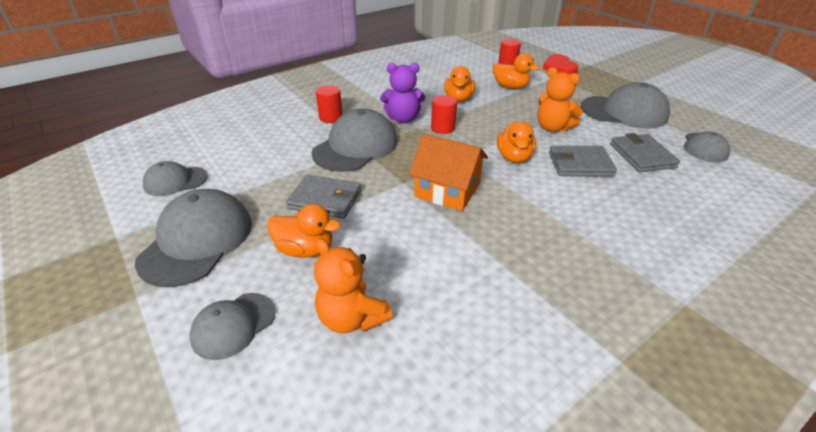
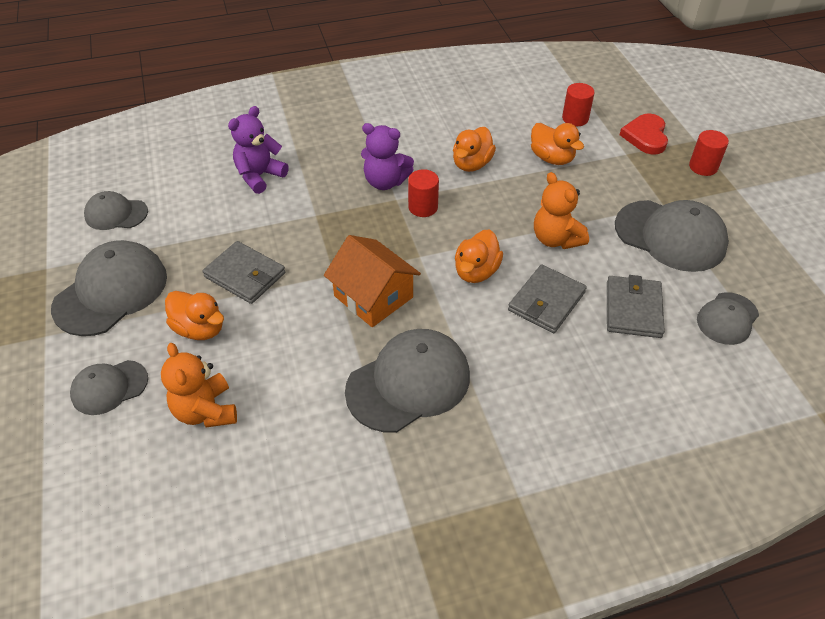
camera: 20 degrees right, 10 degrees up
grey cap [312,108,397,172] -> grey cap moved to [345,329,470,433]
red cylinder [316,85,343,123] -> red cylinder moved to [689,130,729,176]
grey wallet [549,146,617,177] -> grey wallet turned 75 degrees counterclockwise [508,264,587,333]
none -> purple teddy bear [228,106,289,194]

